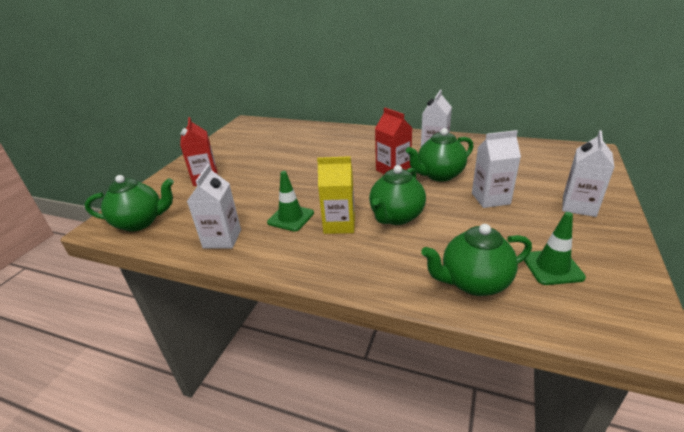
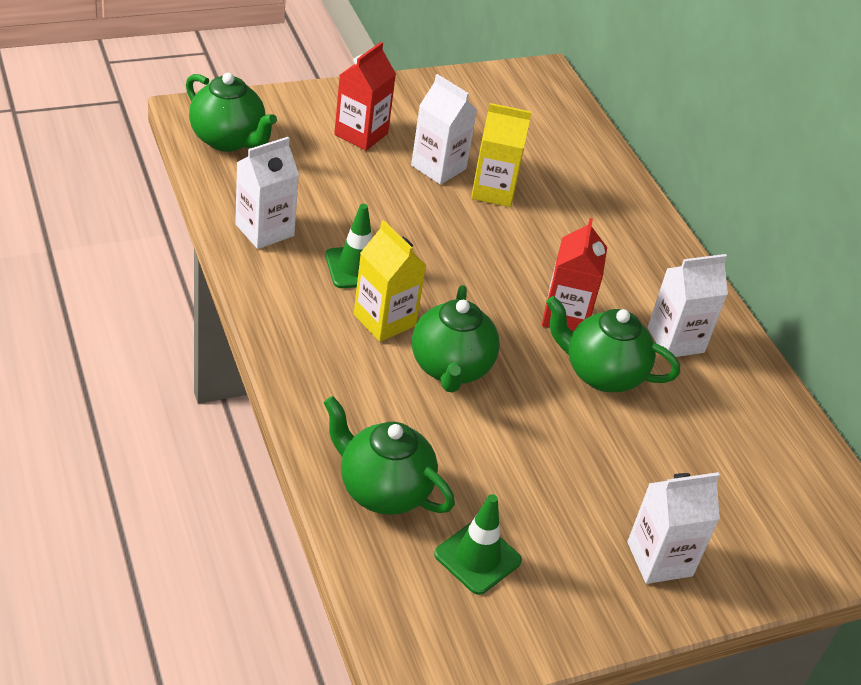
camera: 40 degrees right, 10 degrees up
green teapot [369,165,426,225] -> green teapot turned 75 degrees counterclockwise [412,285,500,393]
white carton [472,130,521,208] -> white carton moved to [411,74,477,185]
none -> yellow carton [471,103,532,207]

